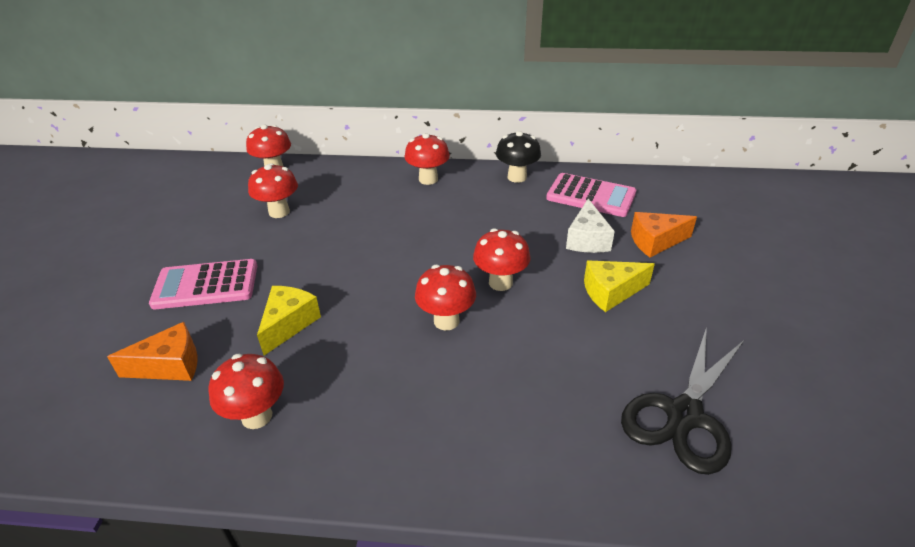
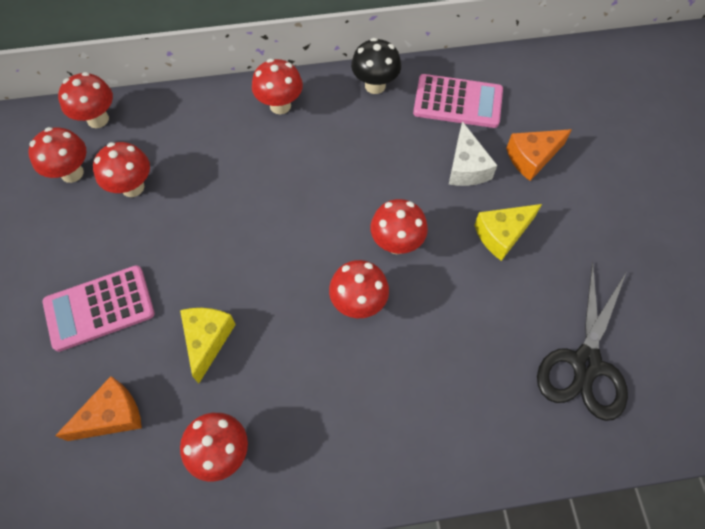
camera: 15 degrees left, 25 degrees up
none -> red mushroom [28,127,86,183]

